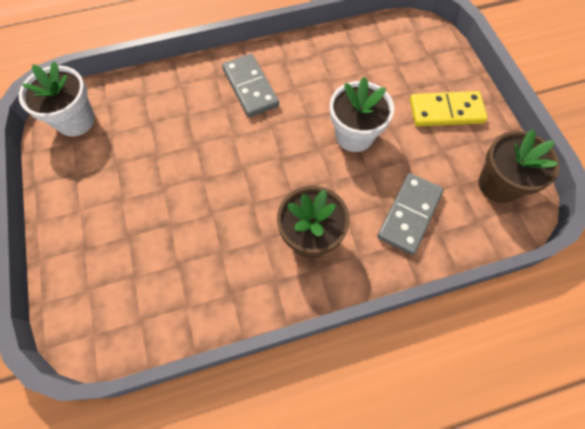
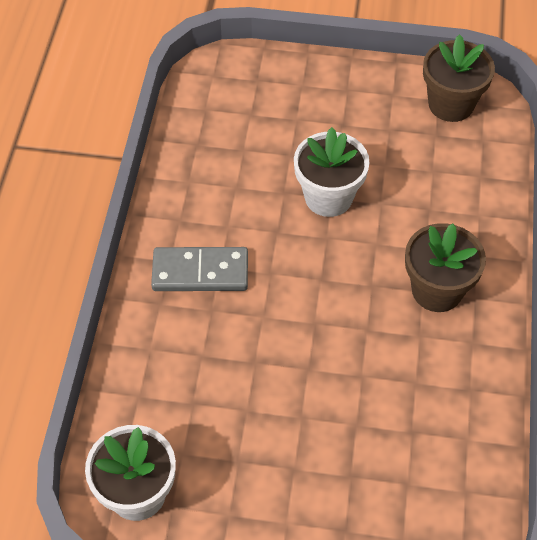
camera: 65 degrees left, 10 degrees down
grey domino [377,173,444,255] -> none
yellow domino [410,91,488,127] -> none

